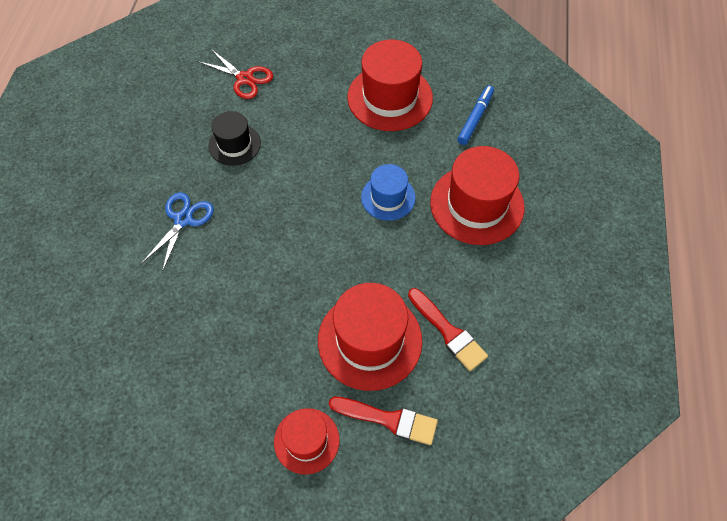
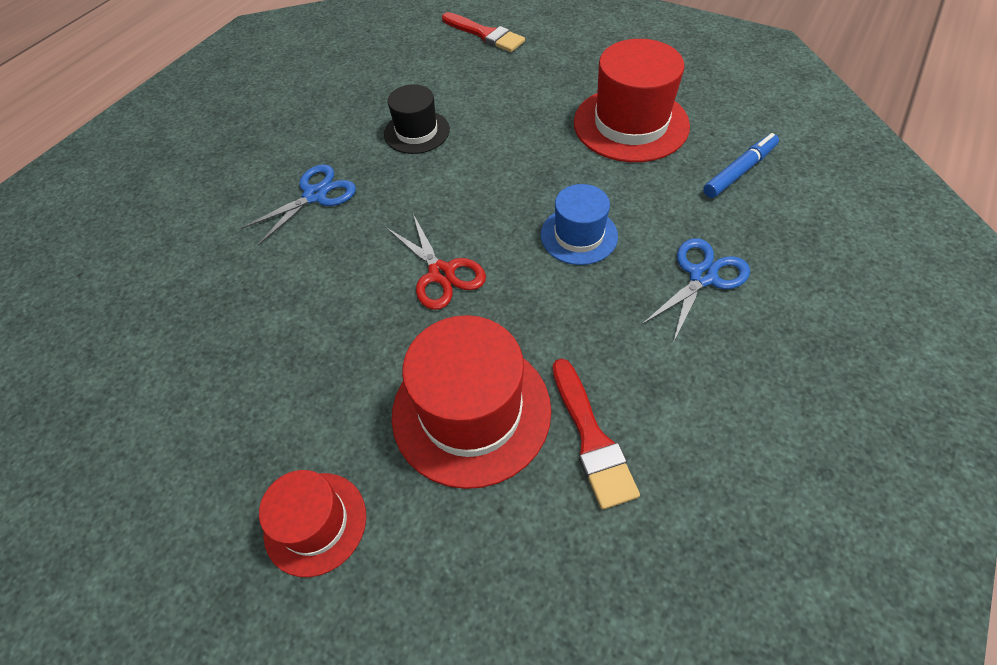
camera: 25 degrees right, 5 degrees down
red scissors [198,49,273,99] -> red scissors moved to [386,214,486,310]
red brush [329,397,438,445] -> red brush moved to [442,12,525,52]
red hat [430,146,525,245] -> blue scissors [642,238,750,343]

